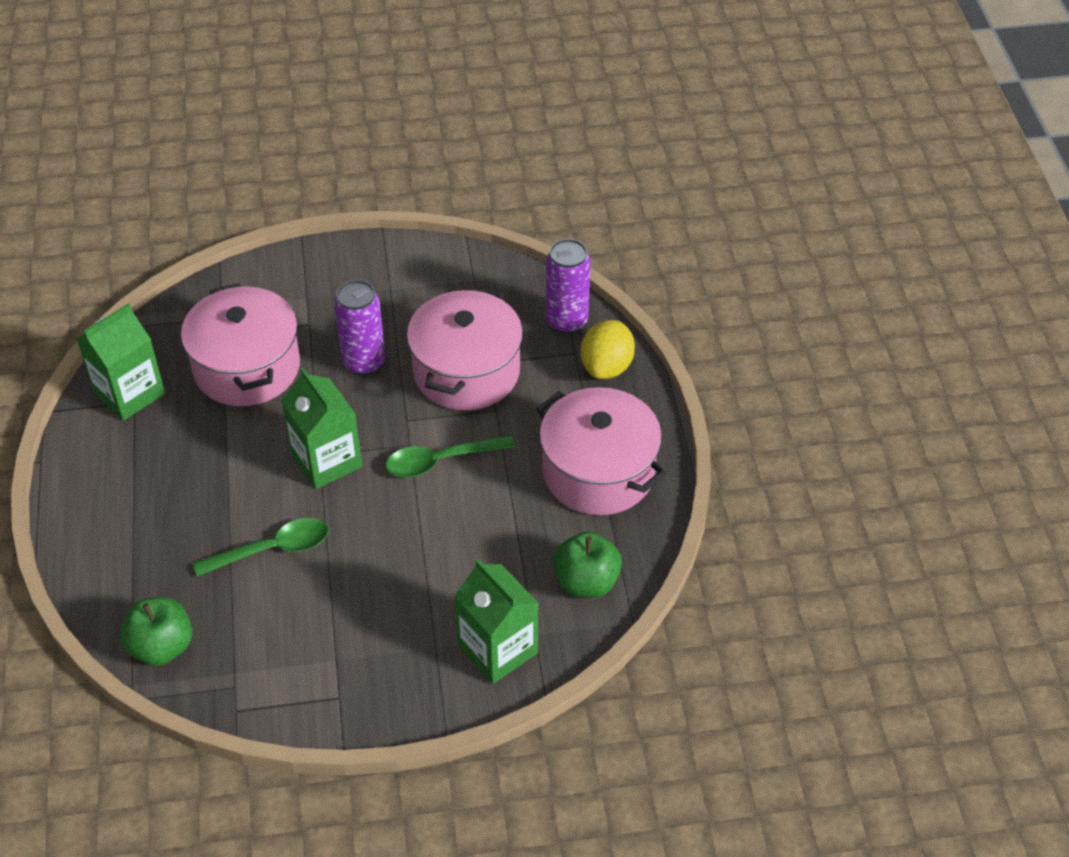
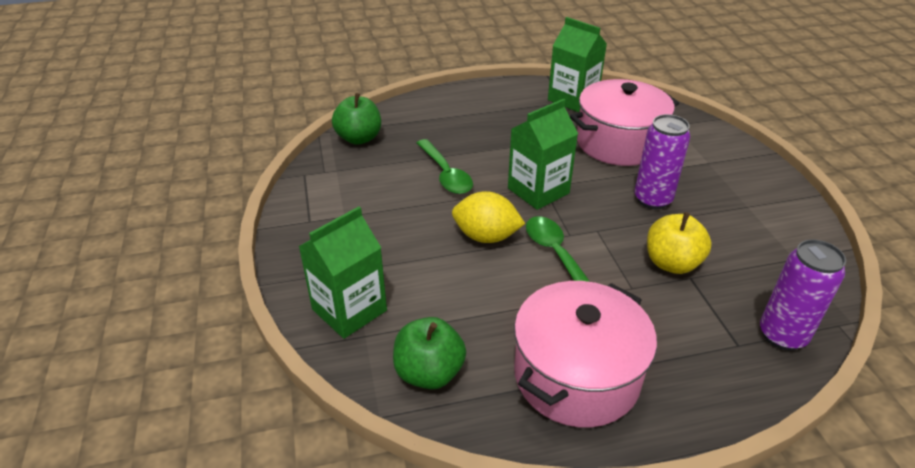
camera: 85 degrees right, 10 degrees down
pink pot [407,287,523,410] -> yellow apple [647,212,712,274]
yellow lemon [580,320,635,379] -> yellow lemon moved to [452,191,525,243]

